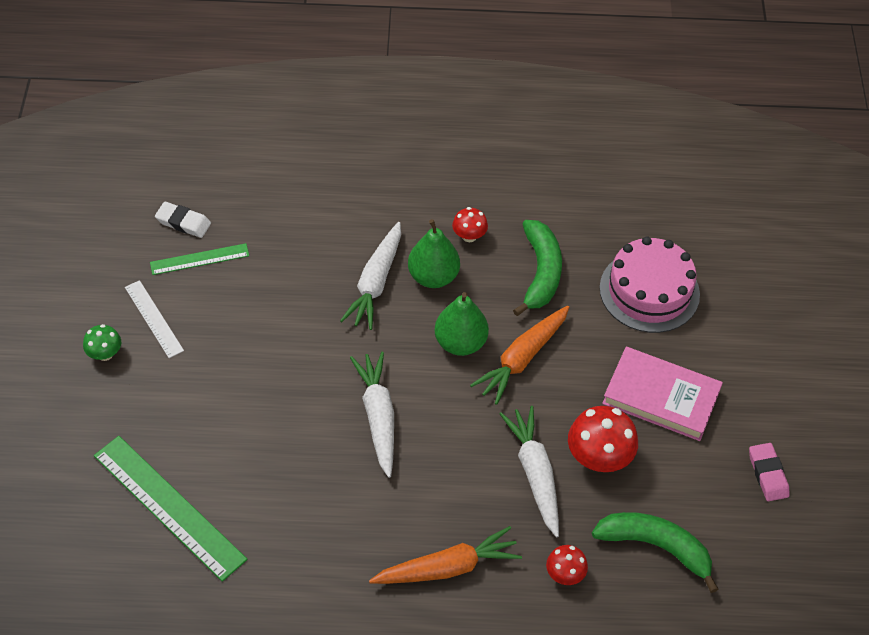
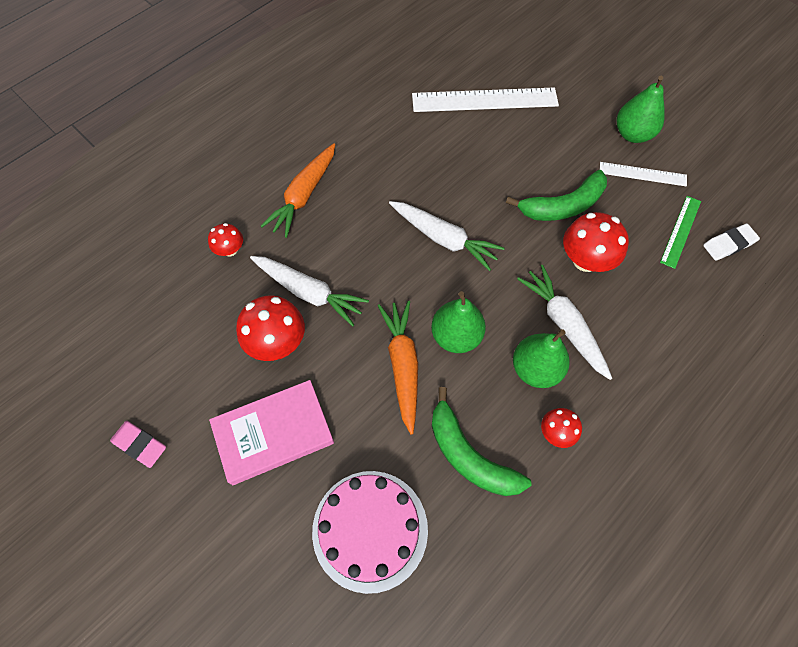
camera: 135 degrees right, 10 degrees up
green mushroom [83,324,121,361] -> green pear [617,76,665,143]
green ruler [94,436,248,582] -> white ruler [412,87,559,112]
green banana [592,512,718,593] -> green banana moved to [506,170,607,221]
none -> red mushroom [563,212,629,272]

